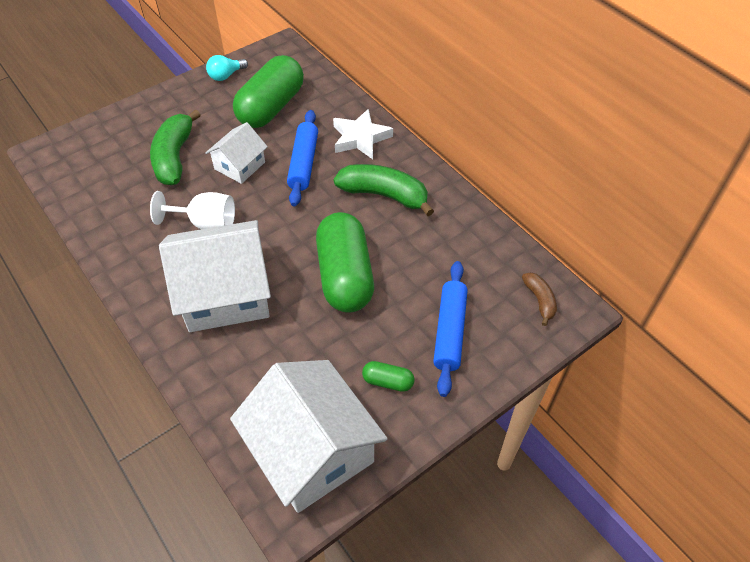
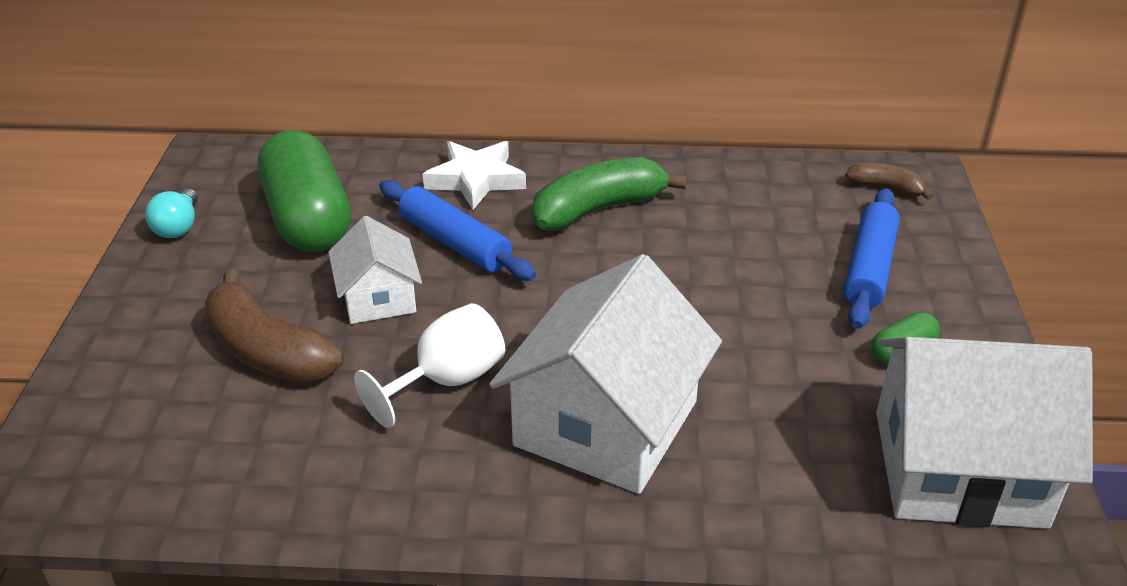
camera: 50 degrees left, 15 degrees down
green banana [150,109,201,185] -> brown banana [205,269,344,383]
green capsule [316,212,374,313] -> none
blue rolling pin [433,261,468,397] -> blue rolling pin turned 60 degrees clockwise [844,188,900,329]

